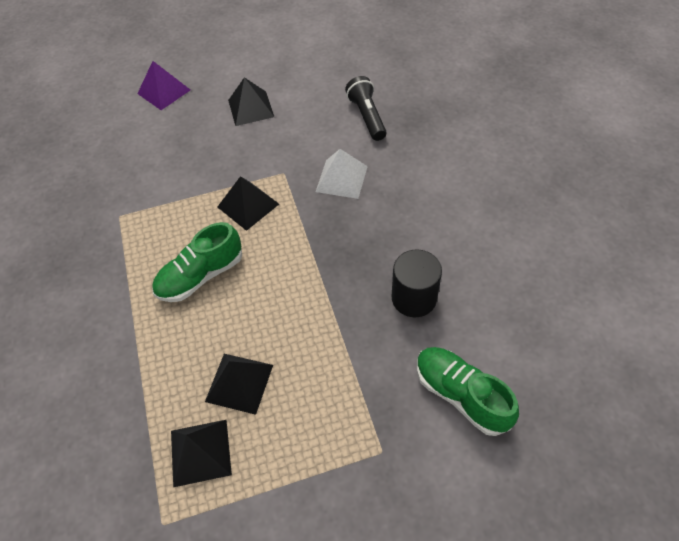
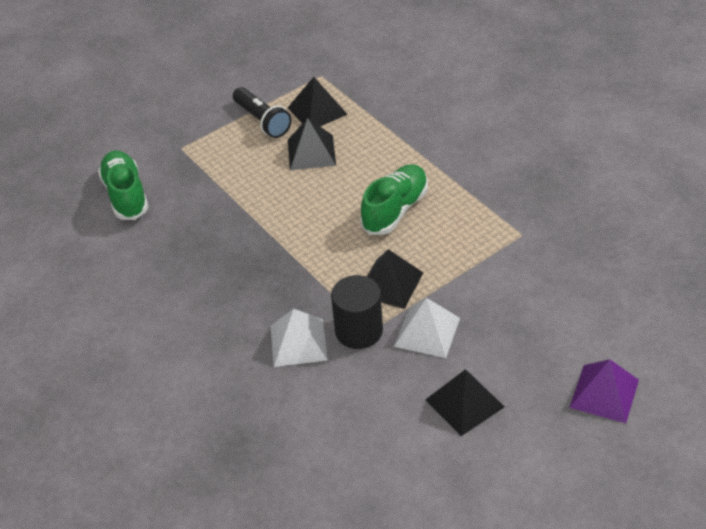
camera: 160 degrees right, 10 degrees down
black flashlight [345,76,387,141] -> black flashlight moved to [233,87,292,138]
black cylinder [392,249,442,317] -> black cylinder moved to [331,275,383,349]
green shoe [417,347,519,436] -> green shoe turned 135 degrees counterclockwise [98,150,148,220]
none -> white pyramid [394,298,460,358]

